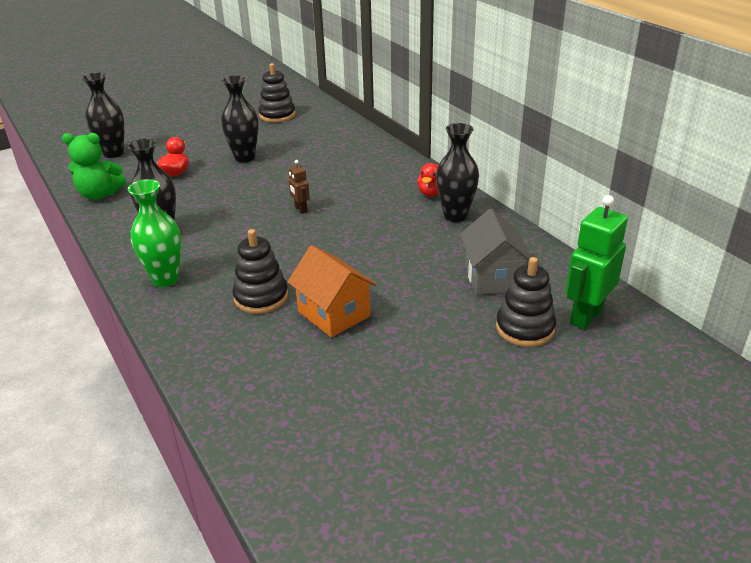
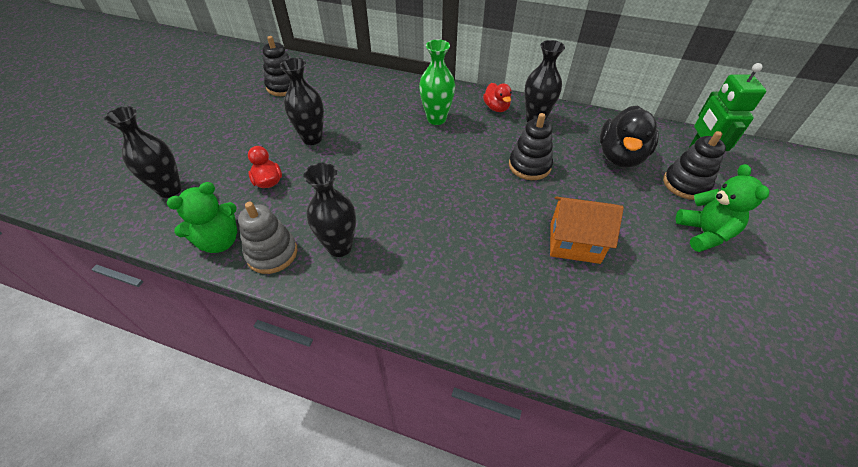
camera: 40 degrees left, 15 degrees up
green vase [128,179,181,287] -> green vase moved to [419,39,455,125]
black stacking toy [232,229,288,314] -> black stacking toy moved to [509,113,553,180]
brown robot [289,160,310,214] -> none
grey house [460,208,531,295] -> black duck [600,106,659,168]
none -> grey stacking toy [238,202,297,274]
none -> green teddy bear [676,164,769,252]

